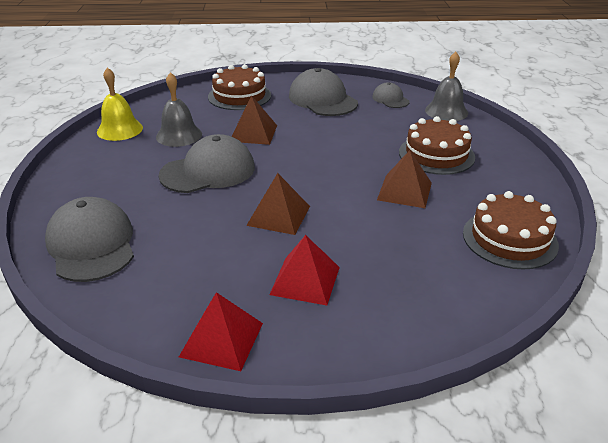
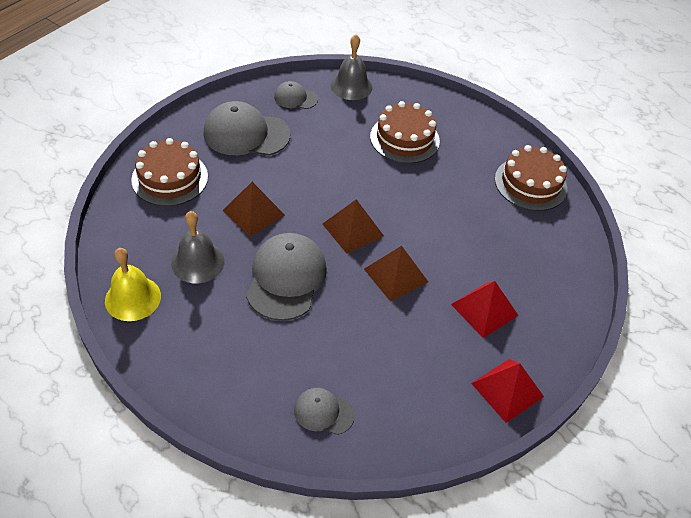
camera: 55 degrees left, 15 degrees up
grey cap [45,197,134,282] -> grey cap [294,388,355,435], size x0.53
brown pyramid [377,150,432,208] -> brown pyramid moved to [323,199,384,254]

